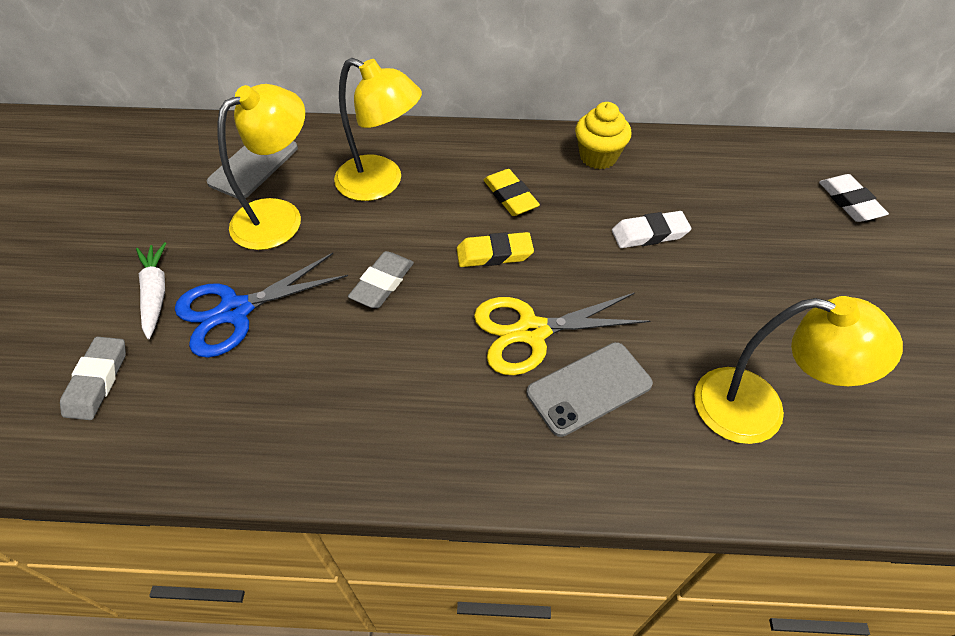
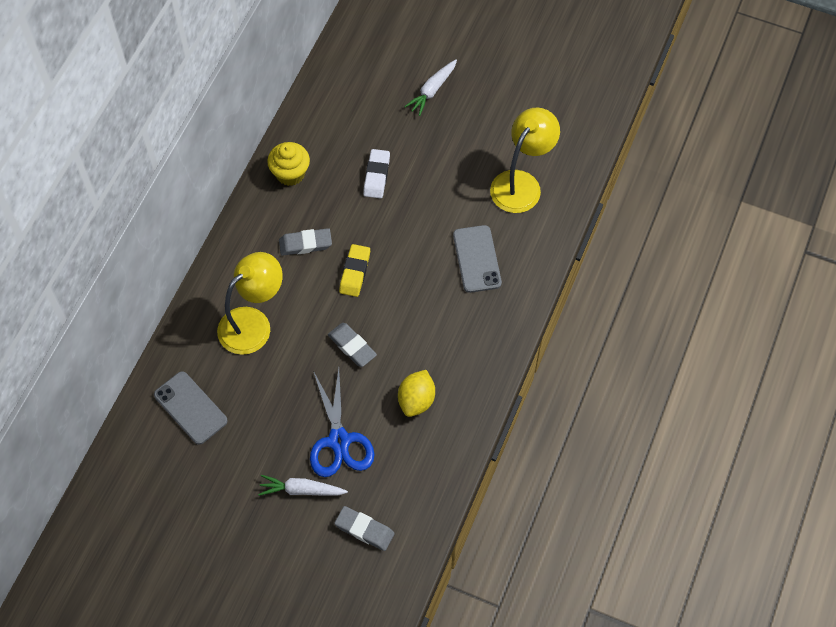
camera: 70 degrees left, 10 degrees up
yellow lamp [218,84,305,250] -> none
yellow scissors [474,293,650,375] -> none
yellow eraser [484,169,540,216] -> grey eraser [279,228,332,256]
white eraser [819,174,889,222] -> none
none -> yellow lemon [398,370,435,417]
none -> white carrot [404,59,457,116]

